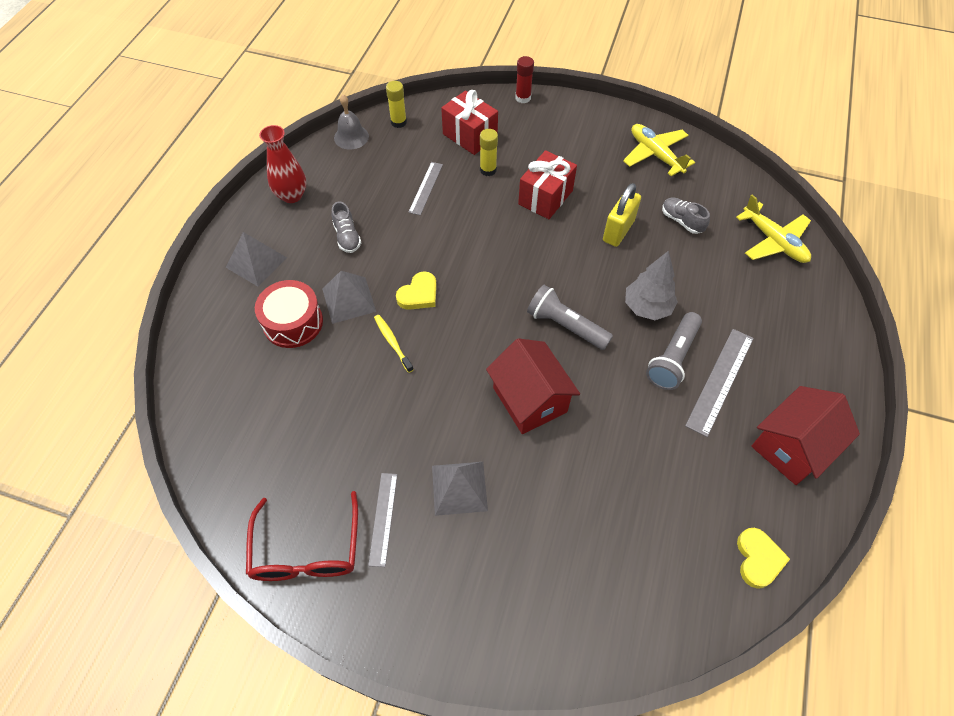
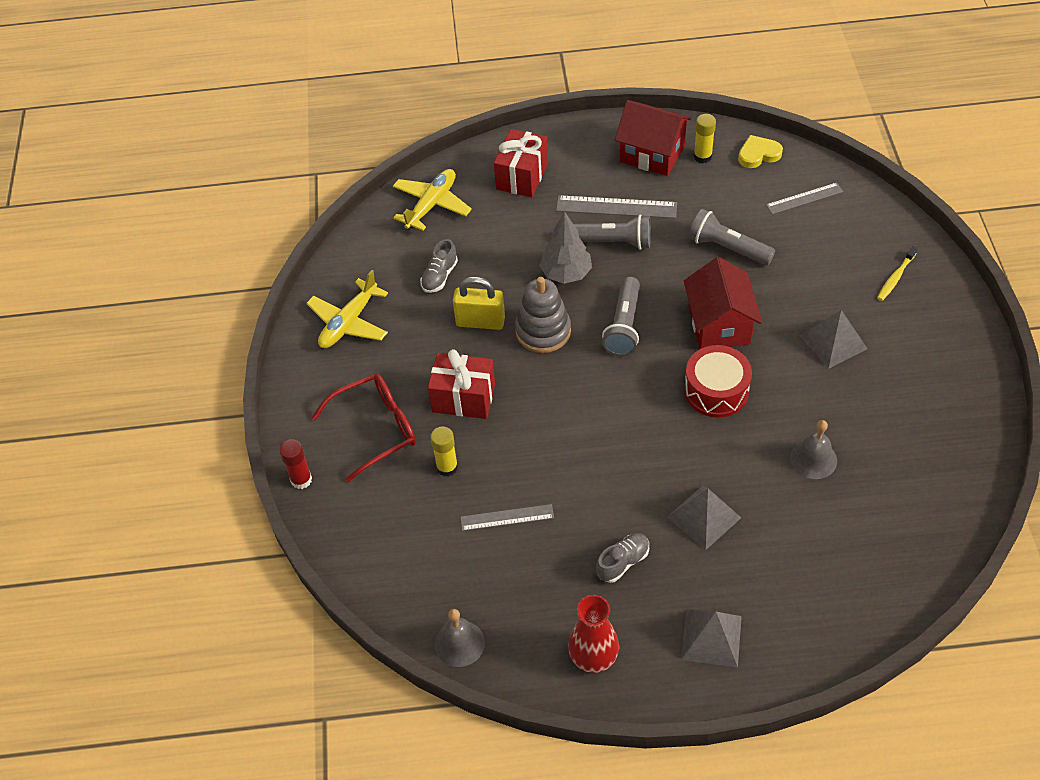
camera: 110 degrees left, 5 degrees down
red glasses [246,491,358,581] -> red glasses moved to [312,374,416,482]
red drum [255,280,323,348] -> red drum moved to [684,345,752,418]
grey ruler [368,473,397,567] -> grey ruler moved to [766,182,843,214]
yellow toothbrush [374,315,414,373] -> yellow toothbrush moved to [877,246,918,301]
yellow glue stick [386,81,407,128] -> yellow glue stick moved to [694,114,716,163]
yellow heart [396,271,437,310] -> none
red gift [441,90,498,155] -> red gift moved to [494,129,548,197]
red house [486,338,580,434] -> red house turned 45 degrees counterclockwise [684,257,762,349]
none -> grey stacking toy [515,277,571,353]
none -> grey flashlight [688,209,775,265]
none -> grey bell [790,420,837,479]

